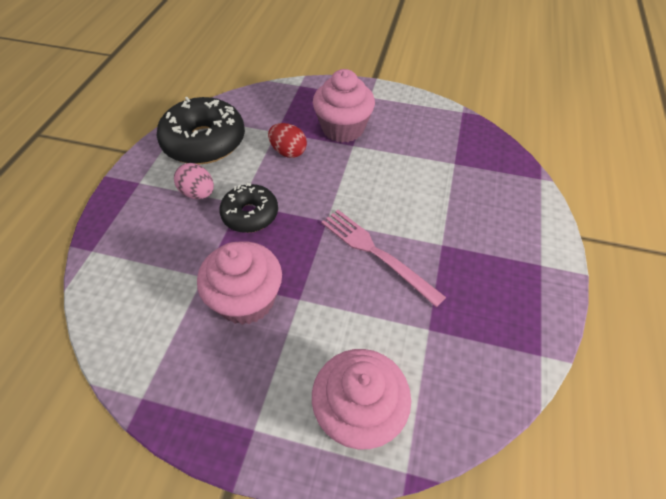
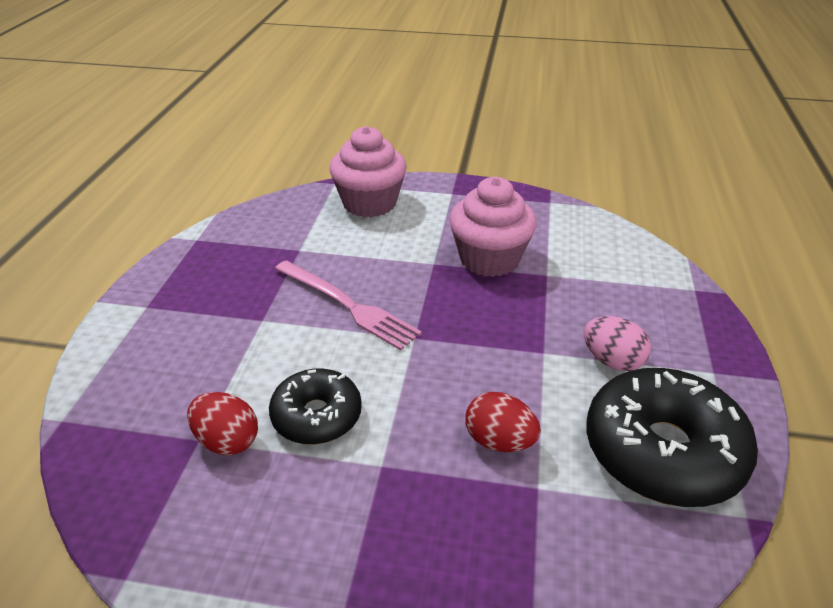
camera: 175 degrees right, 15 degrees down
black donut [219,183,278,233] -> black donut moved to [269,369,362,445]
pink cupcake [313,69,375,143] -> none
none -> red egg [187,392,258,455]

